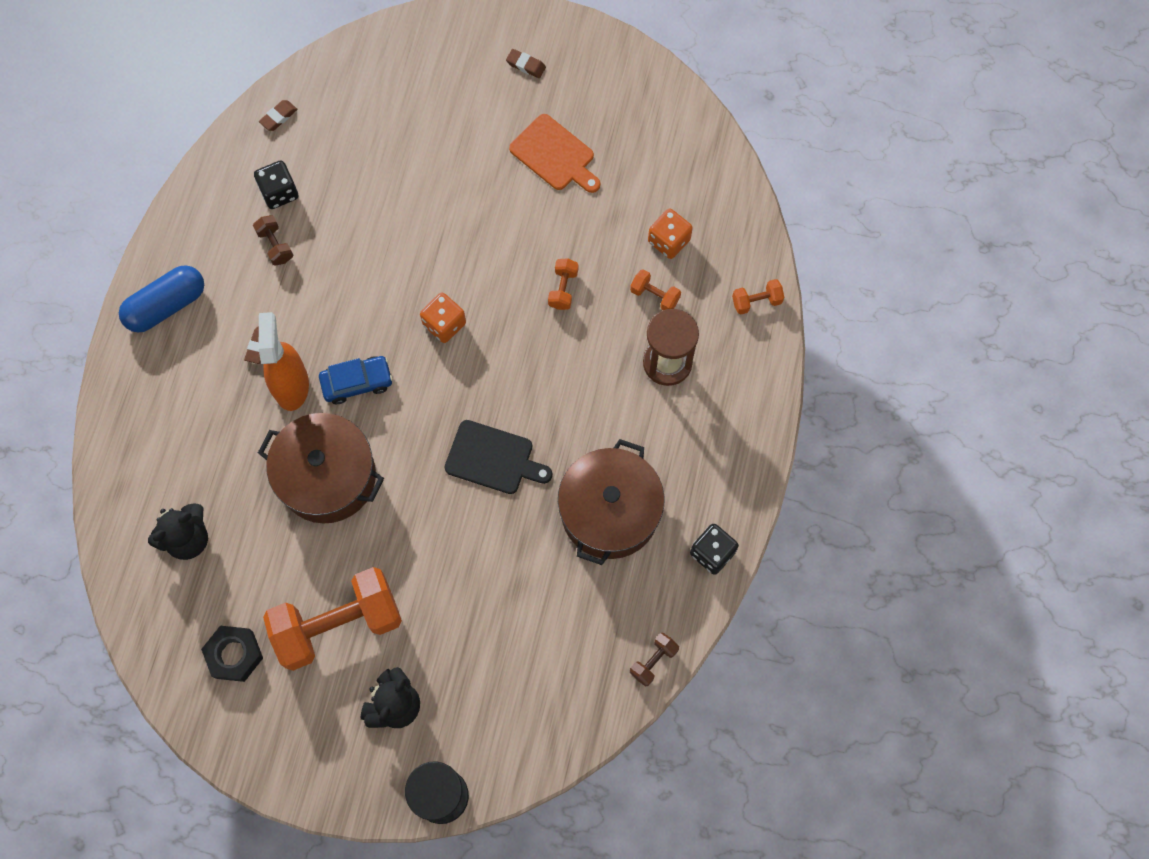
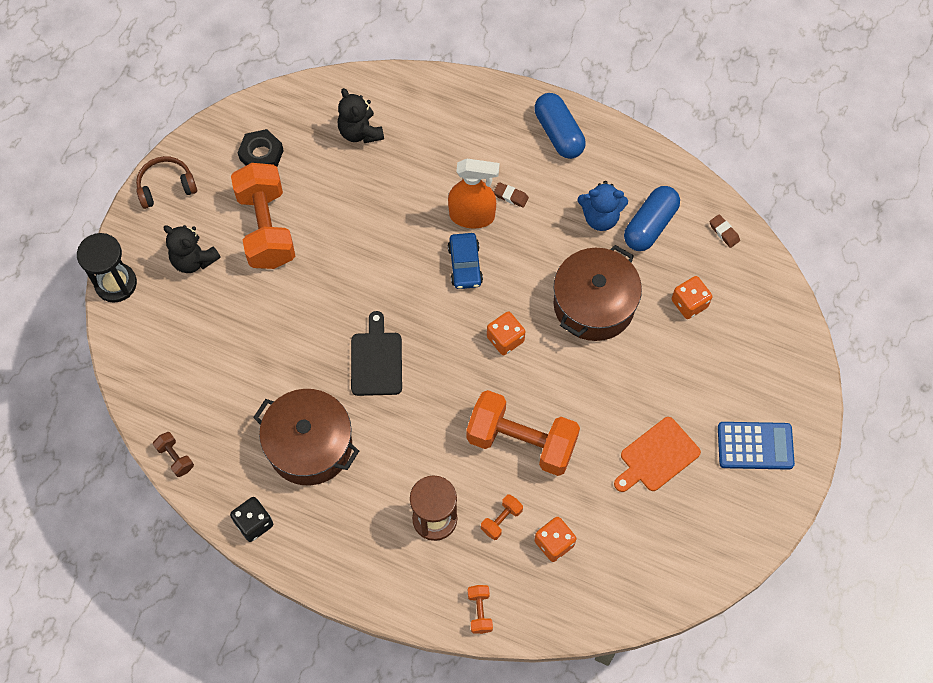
camera: 100 degrees right, 5 degrees down
brown dumbbell [253,215,293,266] -> blue teddy bear [577,181,628,231]
black dice [254,161,299,209] -> blue capsule [624,186,680,251]
brown pot [258,413,384,524] -> brown pot moved to [554,245,642,341]
black cutting board [444,420,552,494] -> black cutting board turned 150 degrees clockwise [351,311,402,396]
brown eraser [506,49,546,78] -> blue calculator [718,422,795,470]
orange dumbbell [548,258,578,310] -> orange dumbbell [467,390,580,476], size x2.42
none -> brown headphones [136,156,197,209]
none -> orange dice [672,276,712,319]

